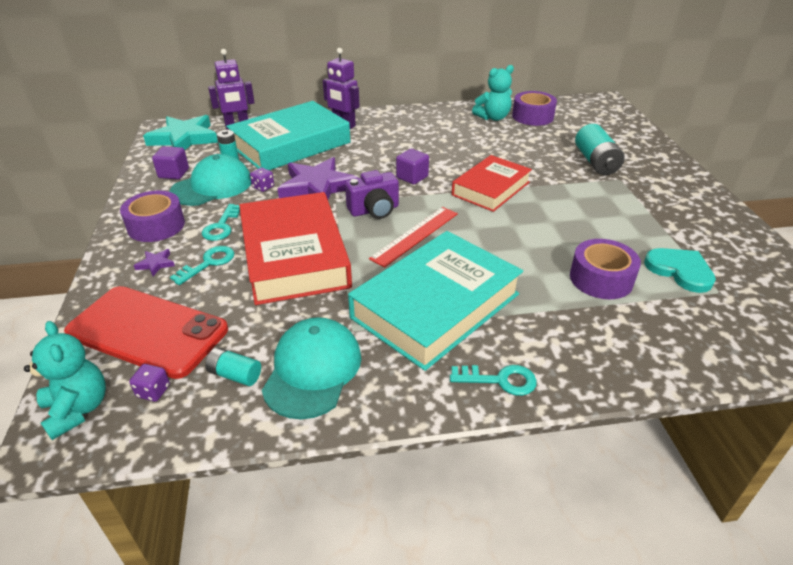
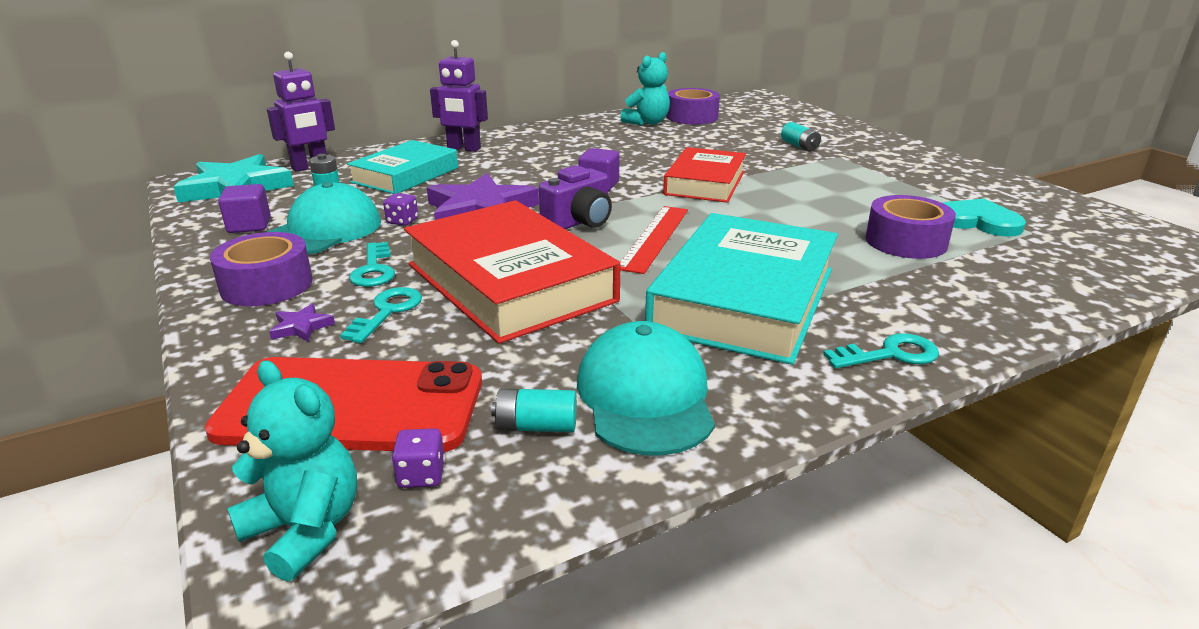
camera: 20 degrees left, 10 degrees down
turquoise book [226,101,350,170] -> turquoise book [347,140,458,194], size x0.63
turquoise battery [575,124,625,175] -> turquoise battery [781,122,821,151], size x0.56

